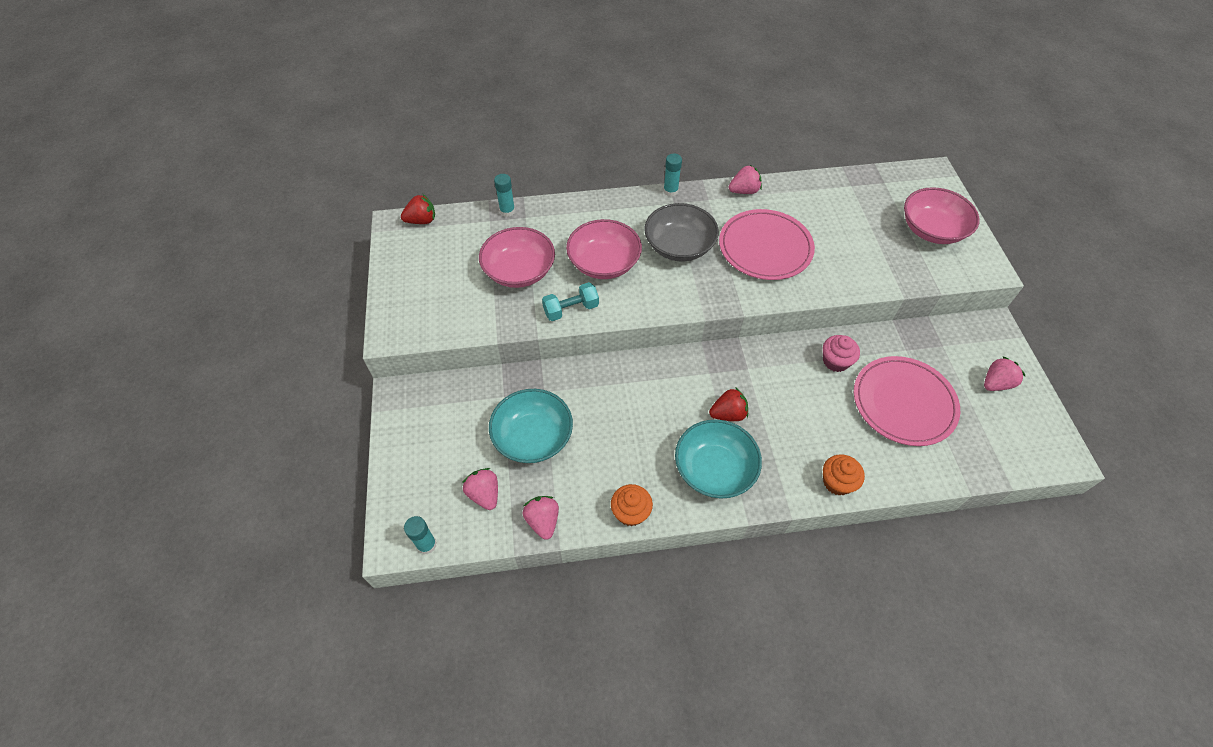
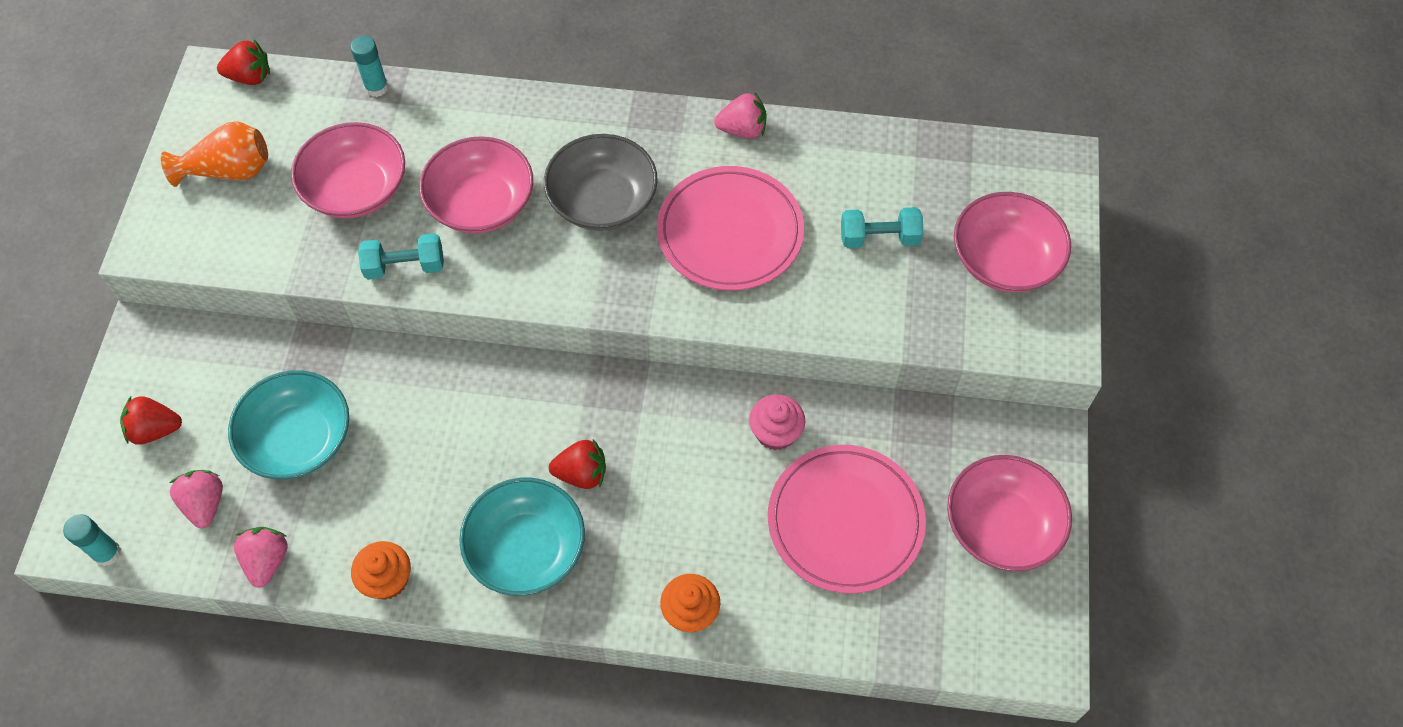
camera: 15 degrees right, 5 degrees up
turquoise glue stick [663,153,682,197] -> none
pink strawberry [984,356,1025,391] -> pink bowl [947,455,1072,571]
none -> red strawberry [120,396,182,445]
none -> orange vase [161,121,268,187]
none -> turquoise dumbbell [841,207,923,248]

